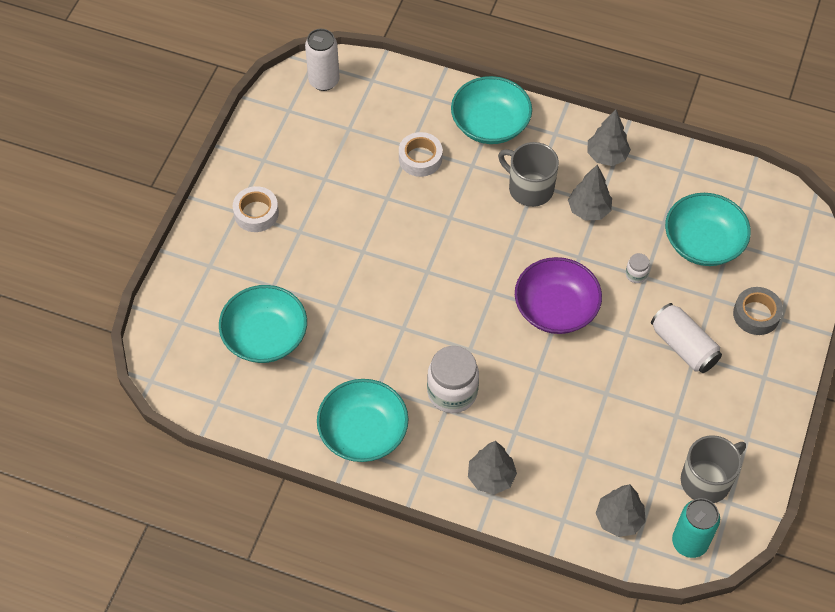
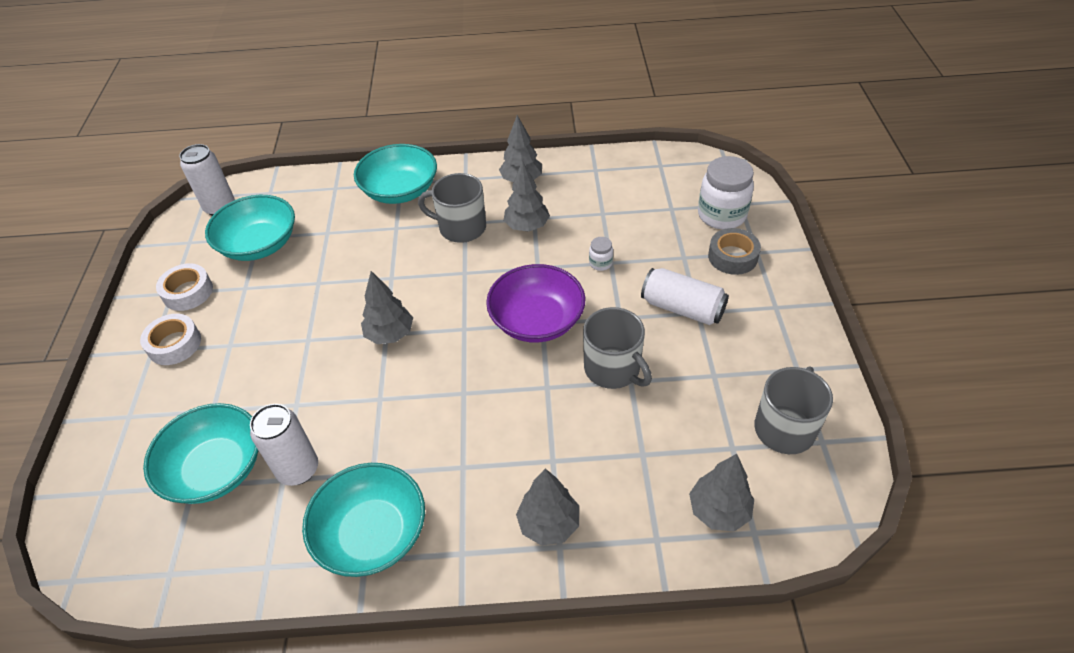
camera: 20 degrees left, 10 degrees down
white tape [399,132,442,177] -> white tape moved to [156,263,213,311]
white jar [427,346,479,413] -> white jar moved to [698,156,754,229]
turquoise bowl [665,193,751,266] -> turquoise bowl moved to [205,195,295,261]
turquoise can [672,498,720,558] -> none
none -> white can [250,404,318,486]
none -> grey tree [361,271,413,344]
none -> grey mug [583,307,652,389]

